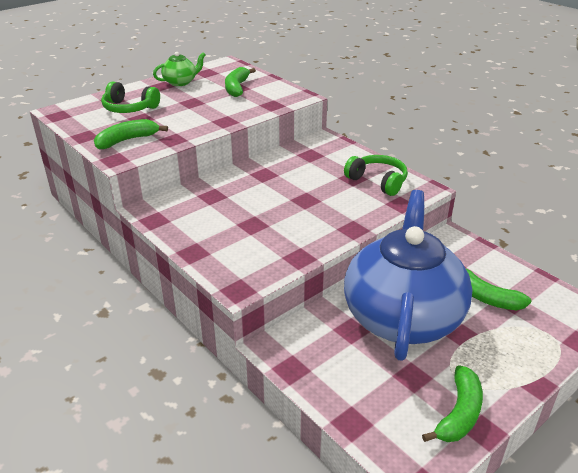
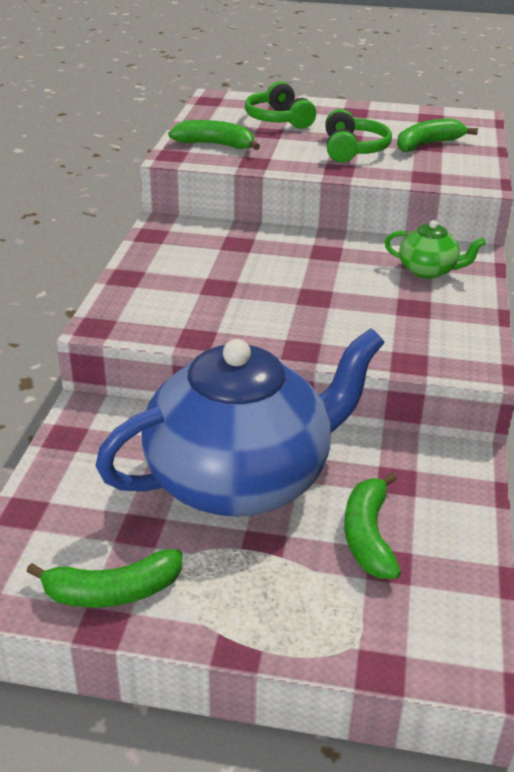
camera: 50 degrees right, 0 degrees up
green teapot [153,52,206,86] -> green teapot moved to [385,220,486,279]
green headphones [344,155,408,196] -> green headphones moved to [325,109,392,162]

